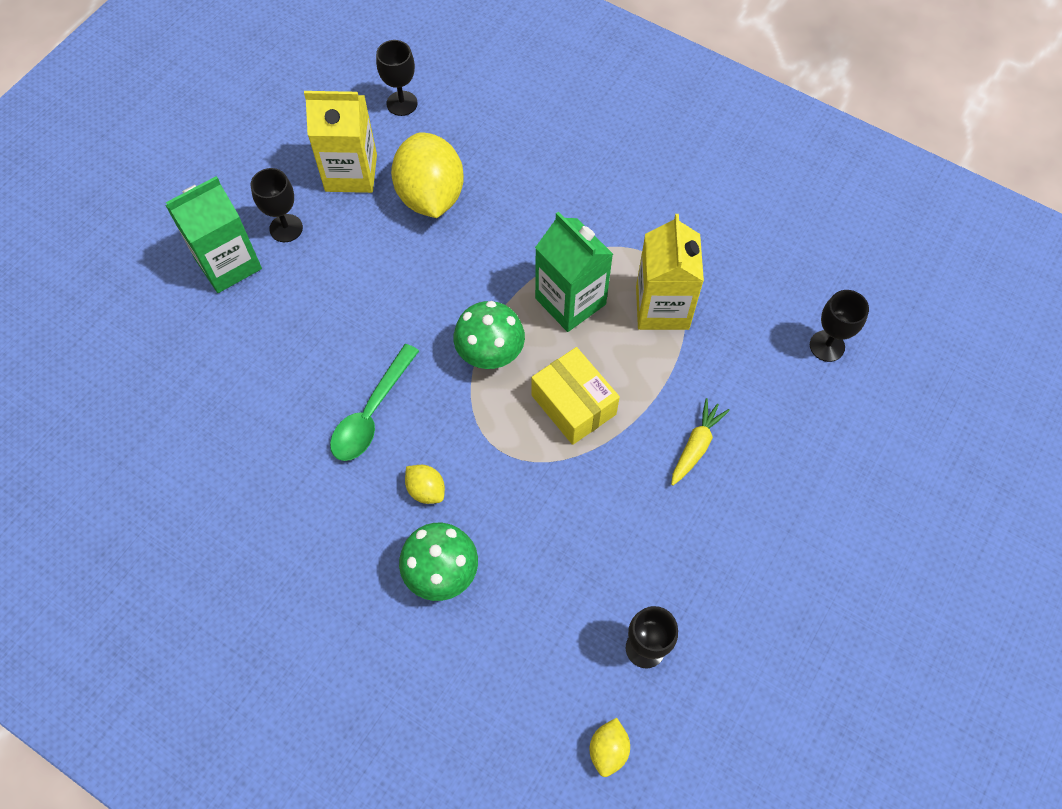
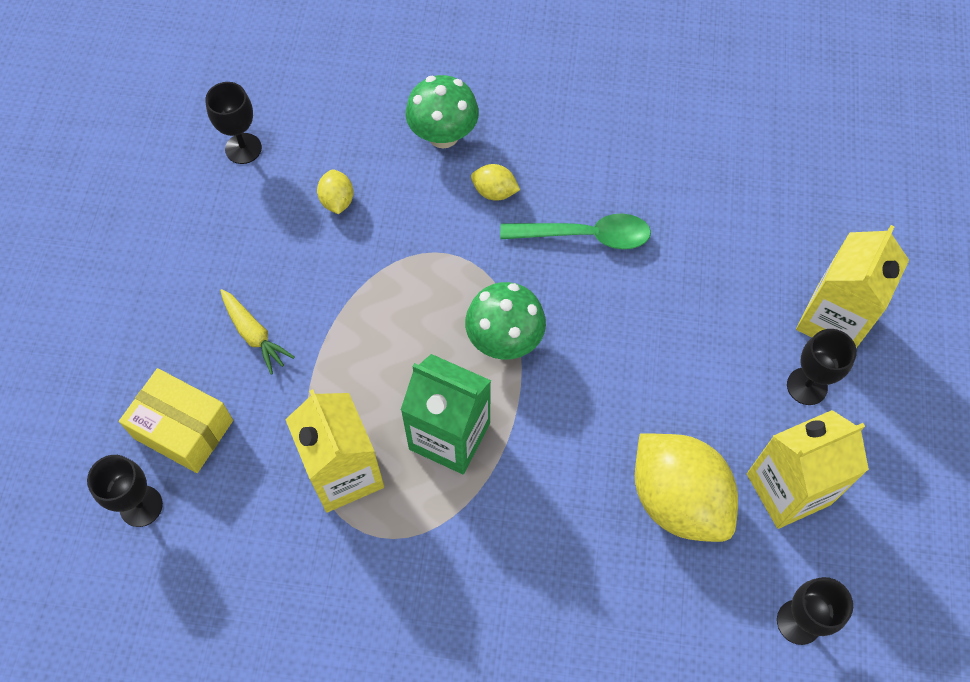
camera: 155 degrees right, 0 degrees up
green carton [165,176,262,293] -> yellow carton [796,225,909,348]
green spoon [330,344,419,461] -> green spoon turned 90 degrees clockwise [500,213,651,249]
yellow box [531,347,620,445] -> yellow box moved to [119,368,233,473]
yellow lemon [590,718,630,777] -> yellow lemon moved to [317,170,354,214]
yellow carrot [671,398,730,486] -> yellow carrot turned 45 degrees counterclockwise [220,289,295,375]

